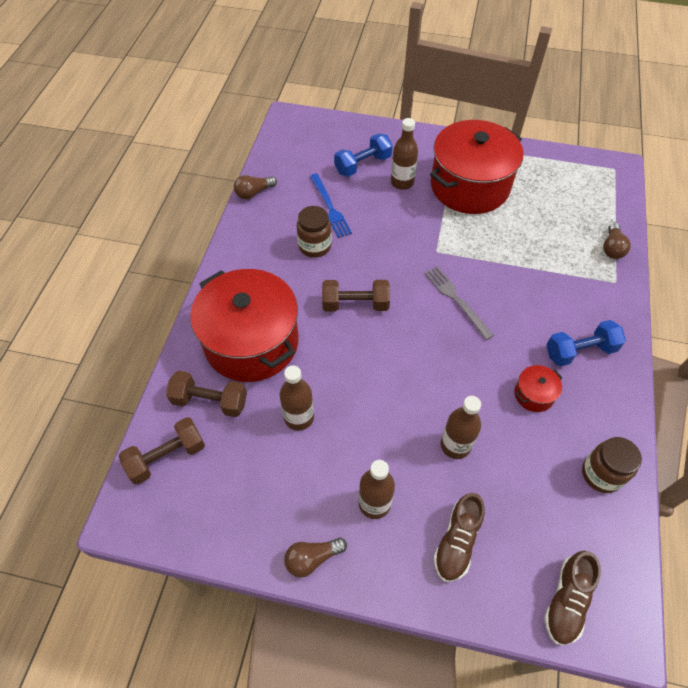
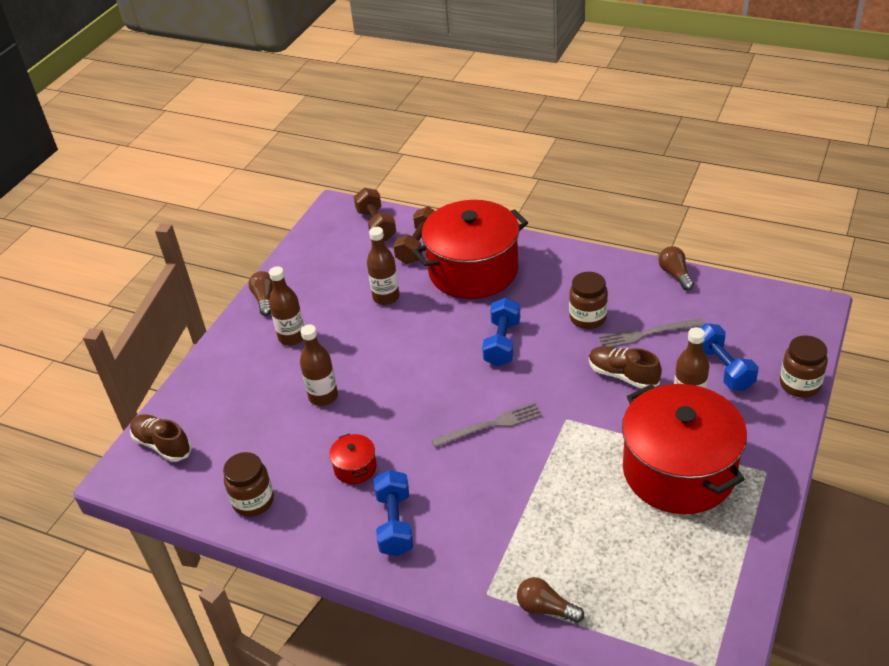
camera: 105 degrees right, 15 degrees down
blue fork [310,173,352,238] -> grey fork [598,318,704,347]
brown dumbbell [322,280,390,311] -> blue dumbbell [482,298,520,366]
brown shoe [434,493,485,582] -> brown shoe moved to [589,346,662,389]
none -> brown jar [780,335,828,398]

